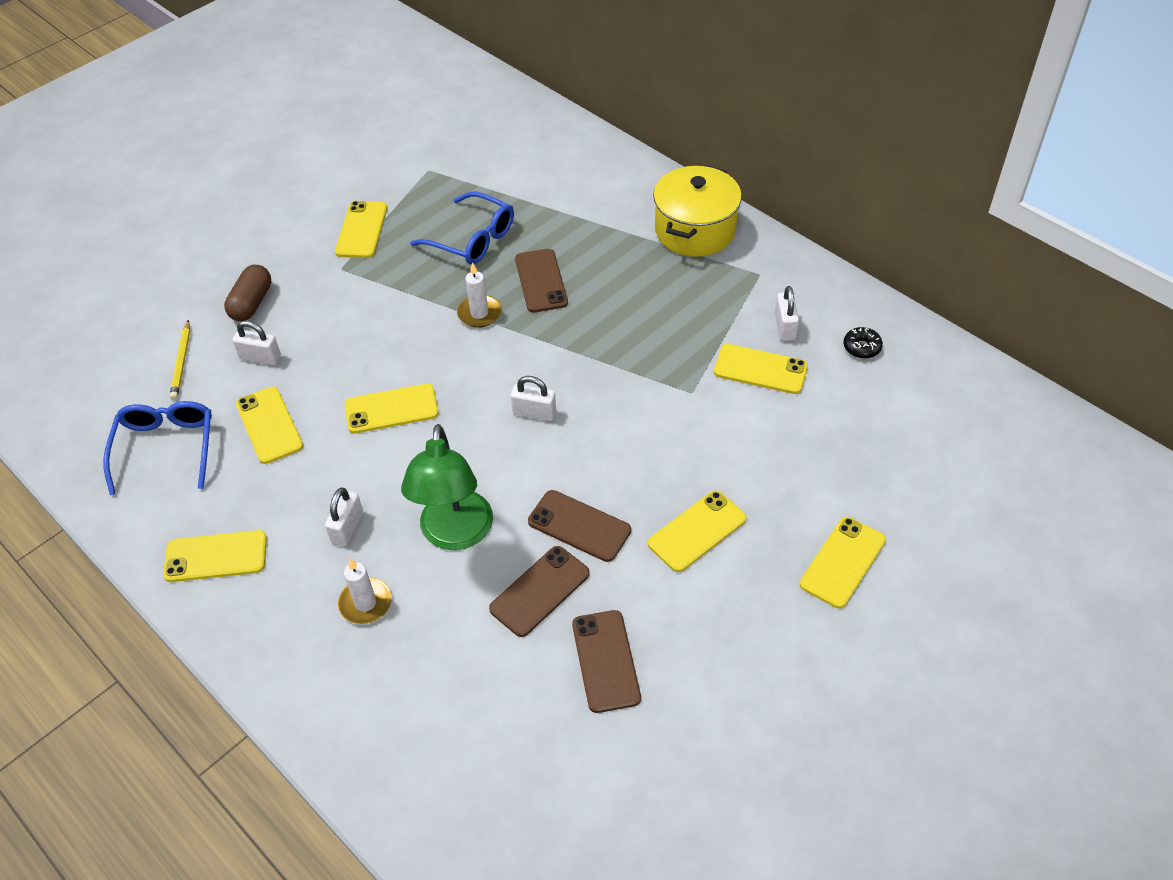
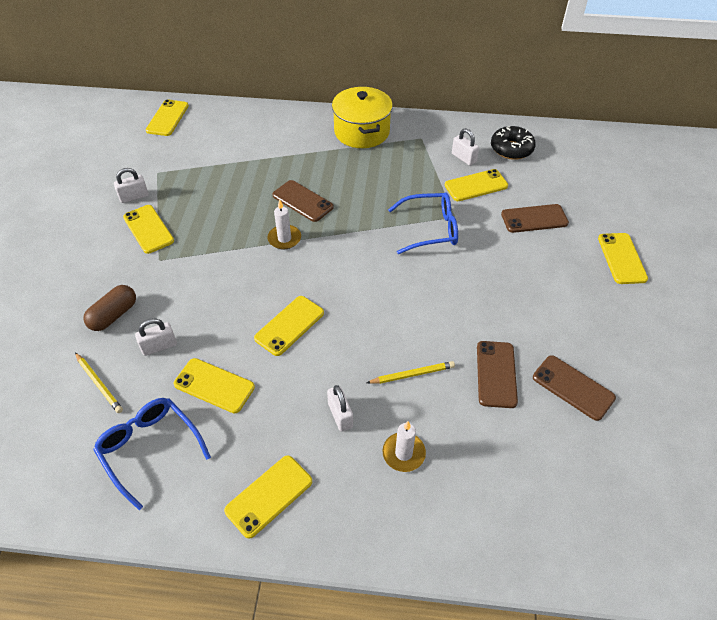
camera: 40 degrees left, 0 degrees up
brown capsule [224,265,271,321] -> brown capsule turned 60 degrees clockwise [83,285,136,331]
green lamp [401,424,493,550] -> yellow pencil [367,361,455,384]
blue glasses [410,192,514,265] -> blue glasses moved to [388,193,458,254]
white padlock [511,376,556,421] -> white padlock moved to [114,168,149,203]
brown phone [528,490,631,562] -> brown phone moved to [501,204,569,233]
yellow phone [648,490,746,572] -> yellow phone moved to [145,99,189,136]
black donut [843,327,883,359] -> black donut [491,126,536,160], size x1.77

